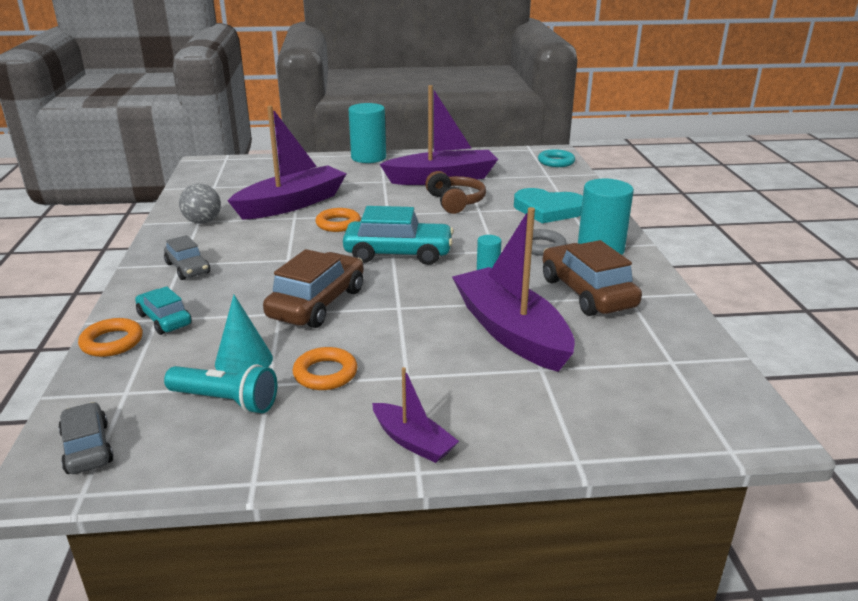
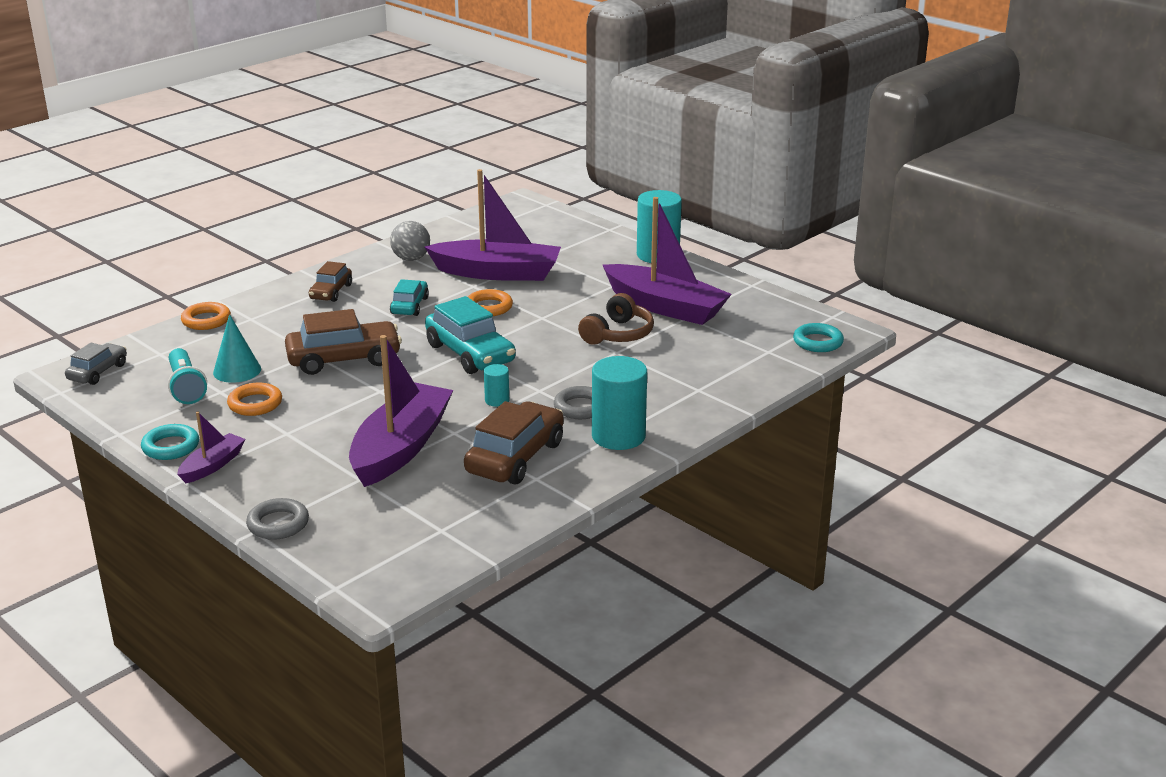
camera: 50 degrees right, 0 degrees up
turquoise car [135,286,192,335] -> turquoise car moved to [390,279,429,316]
grey car [164,235,210,280] -> brown car [309,261,352,302]
purple boat [372,367,459,463] -> purple boat turned 150 degrees counterclockwise [177,412,246,483]
turquoise heart [514,188,583,223] -> none
none -> turquoise ring [141,424,199,460]
none -> grey ring [246,498,309,540]

